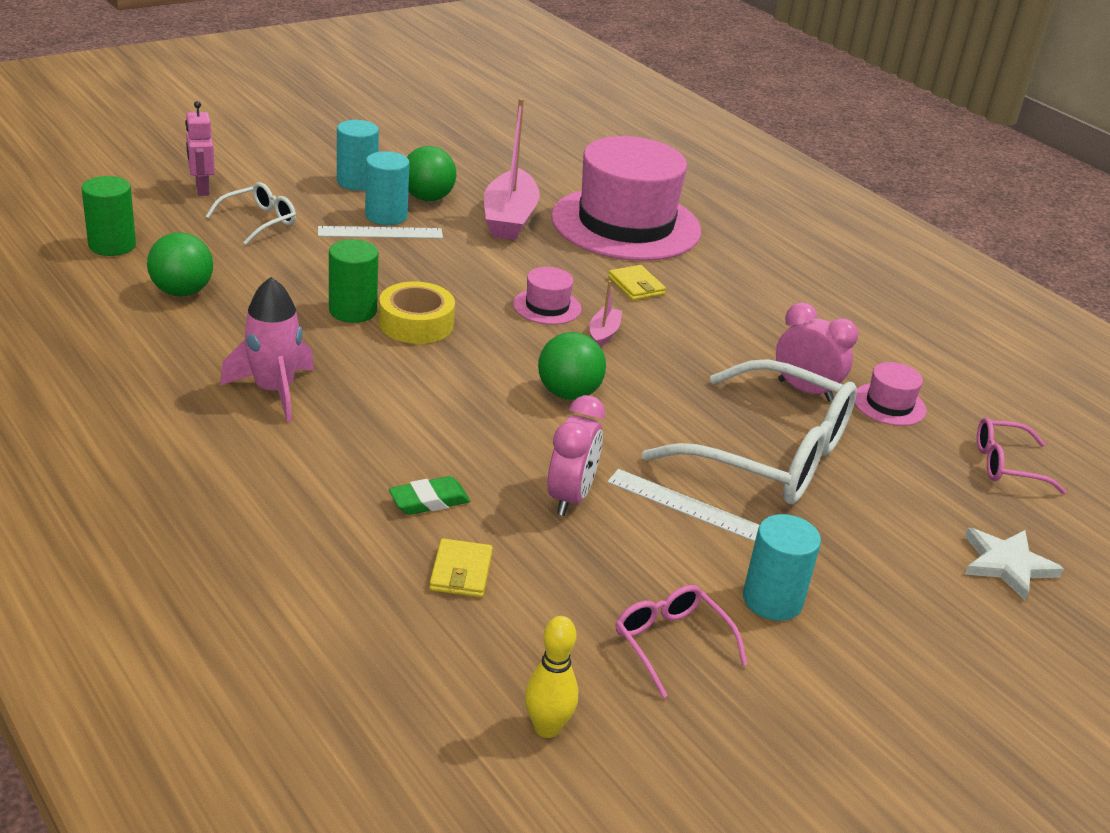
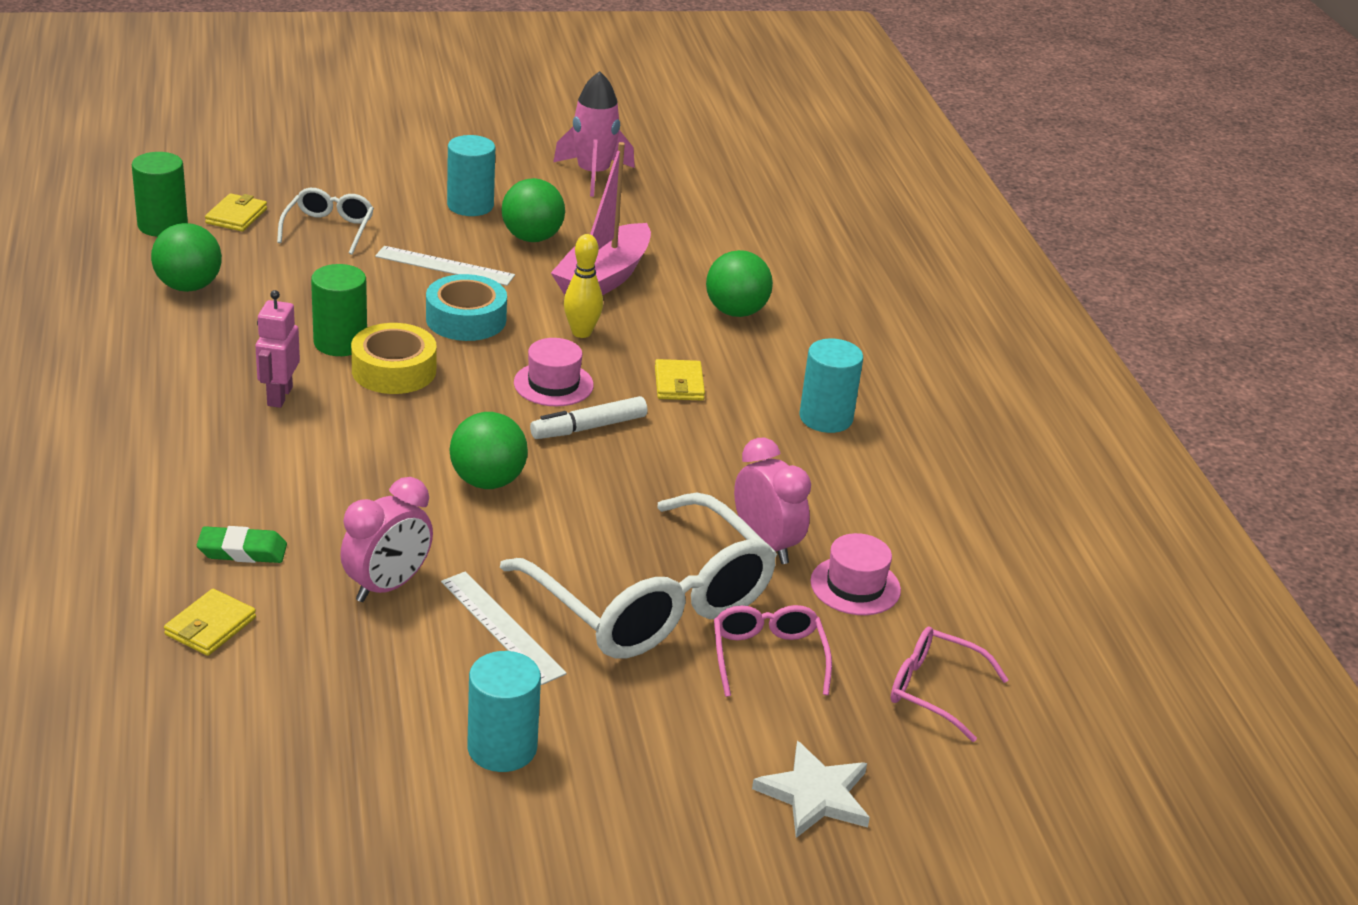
camera: 25 degrees right, 0 degrees up
pink robot [185,101,215,196] -> pink robot moved to [255,290,300,408]
white glasses [205,182,296,245] -> white glasses turned 60 degrees counterclockwise [277,188,374,255]
pink rocket [220,277,314,422] -> pink rocket moved to [553,71,635,197]
turquoise cylinder [365,151,409,225] -> turquoise cylinder moved to [799,339,863,433]
yellow bowling pin [525,616,578,738] -> yellow bowling pin moved to [564,234,603,338]
pink hat [551,136,701,261] -> green ball [706,250,773,317]
pink boat [589,281,622,347] -> white marker [530,396,647,439]
pink glasses [616,585,747,698] -> pink glasses moved to [714,605,832,697]
none -> yellow wallet [205,193,267,231]
none -> turquoise tape [426,274,507,341]

